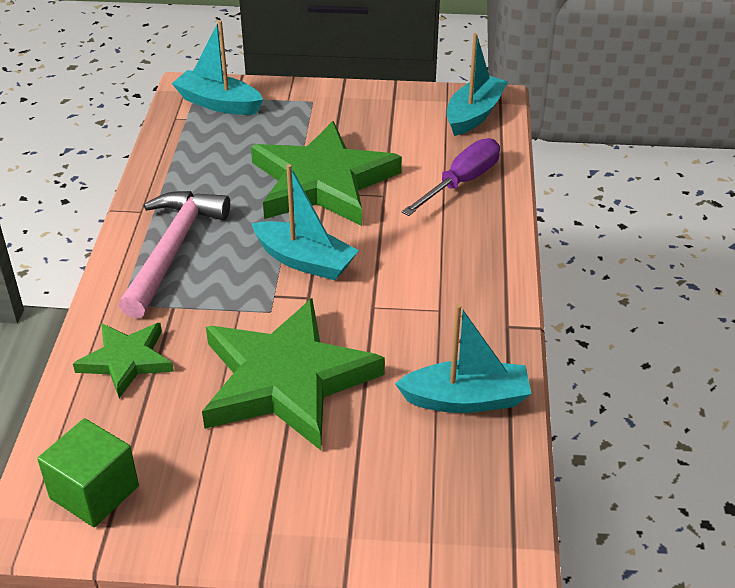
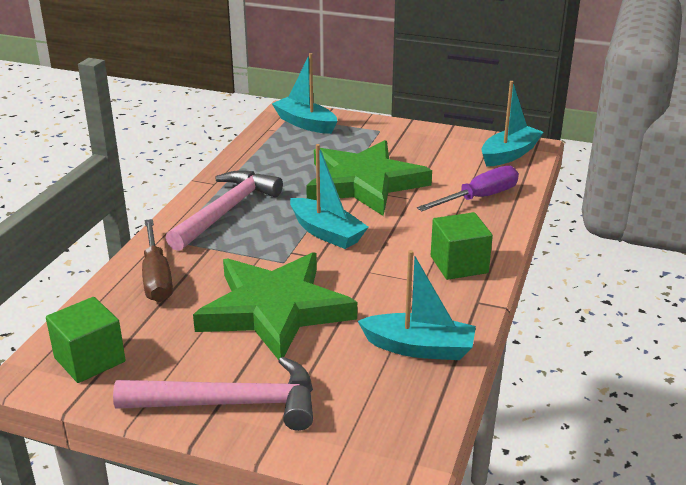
camera: 15 degrees right, 10 degrees down
green star [73,323,174,398] -> brown screwdriver [142,219,173,302]
none -> pink hammer [113,356,313,431]
none -> green cube [431,212,493,280]

